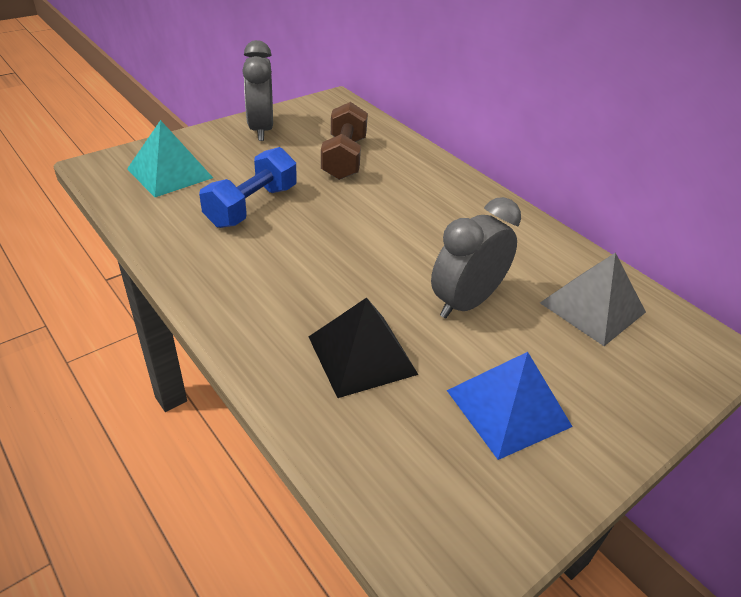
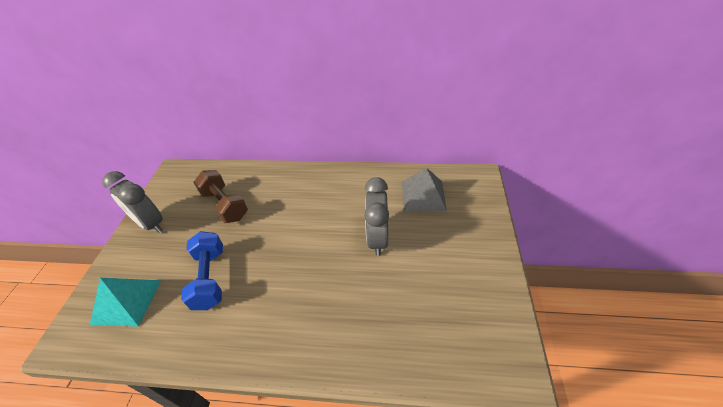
camera: 40 degrees left, 5 degrees up
black pyramid [309,298,418,398] -> none
blue pyramid [447,352,573,460] -> none

